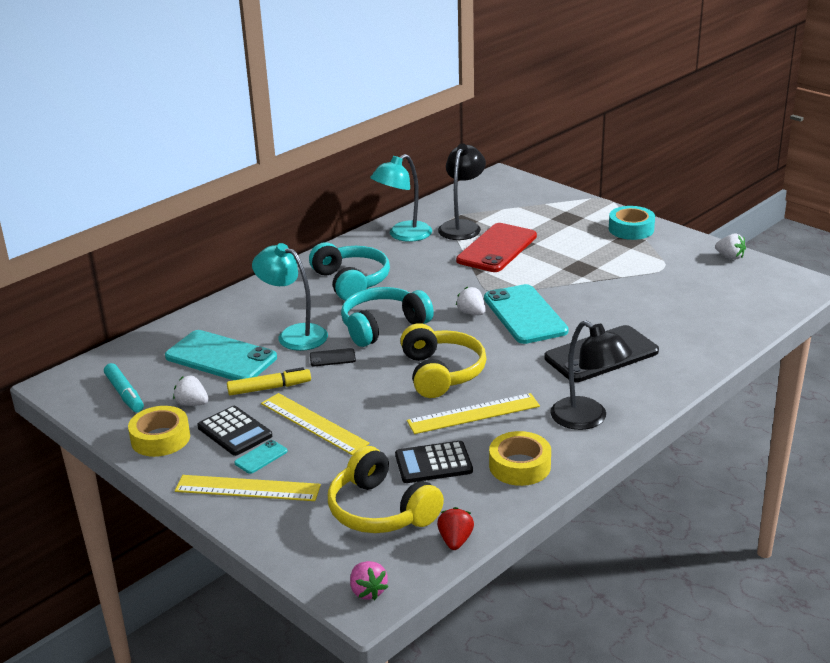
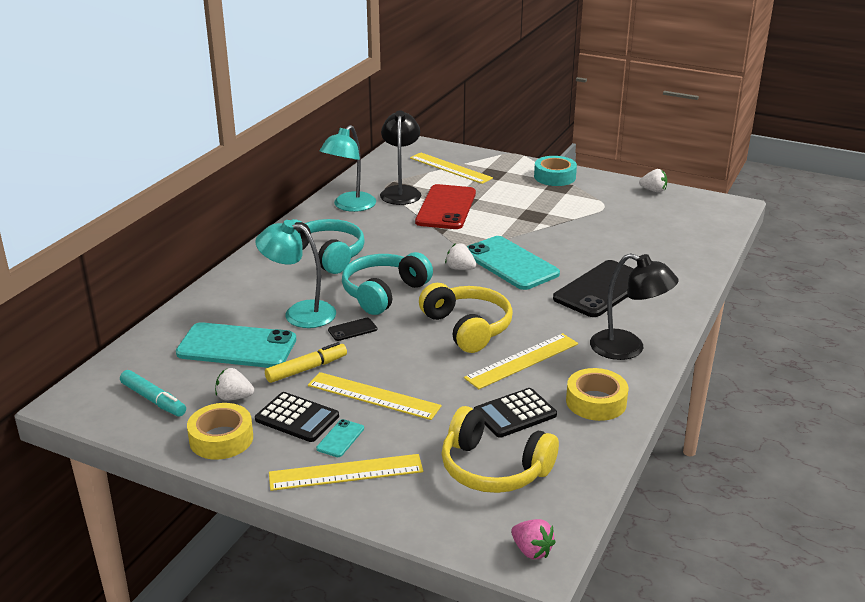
camera: 20 degrees left, 0 degrees up
red strawberry [437,507,474,550] -> none
none -> yellow ruler [410,153,493,184]

